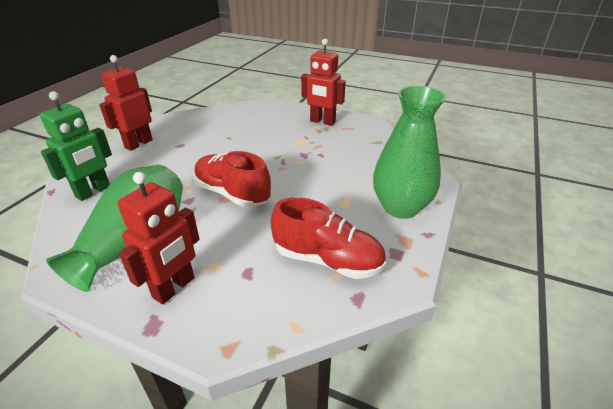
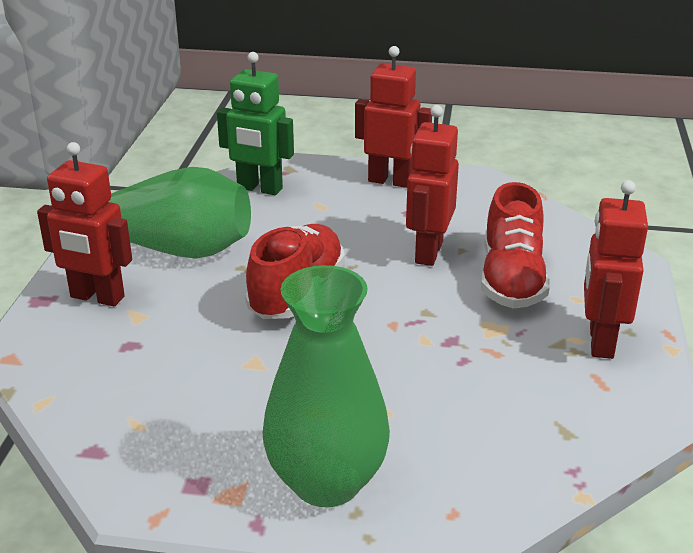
camera: 75 degrees right, 5 degrees down
red shoe [271,197,386,279] -> red shoe moved to [481,182,550,308]
none -> red robot [406,105,459,266]

